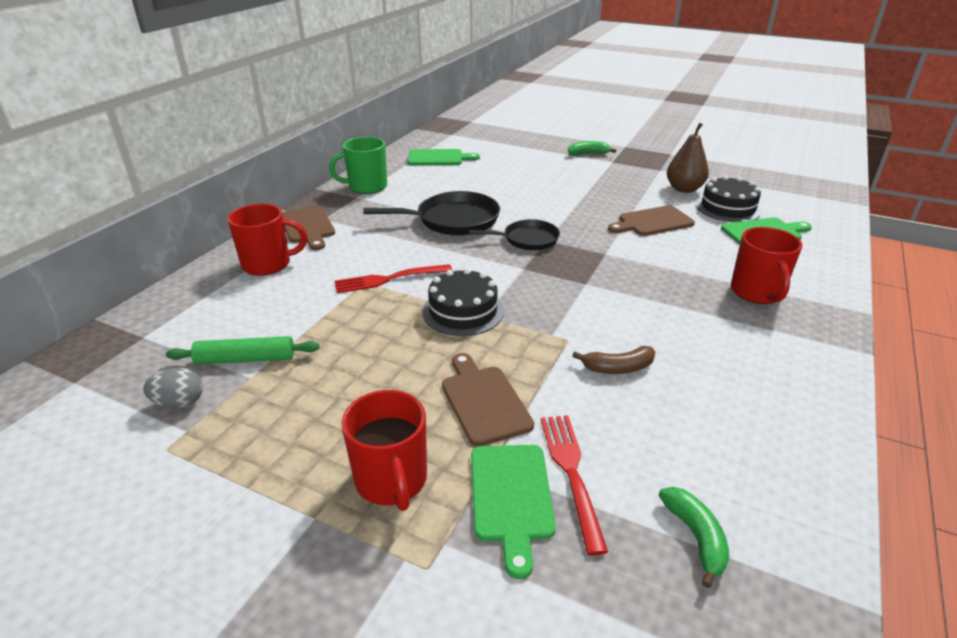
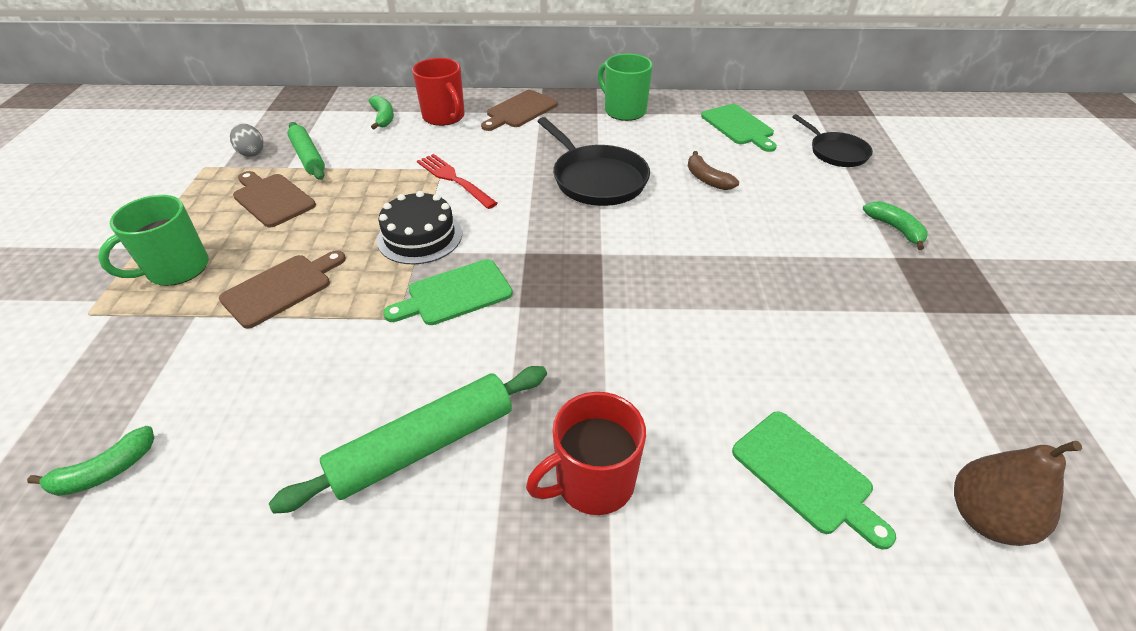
camera: 65 degrees right, 10 degrees up
red mug [342,390,427,511] -> green mug [98,195,209,286]
black pan [469,219,560,250] -> black pan moved to [792,114,873,167]
green cutting board [471,445,556,579] -> green cutting board moved to [383,259,513,325]
red fork [541,415,608,555] -> none
brown banana [572,346,655,374] -> brown banana moved to [688,151,739,190]
brown cutting board [608,205,695,236] -> brown cutting board moved to [233,171,316,227]
brown pear [667,123,709,193] -> brown pear moved to [954,441,1082,546]
black cake [696,175,762,222] -> none
none -> green rolling pin [269,366,547,513]
none -> green banana [368,95,394,129]

